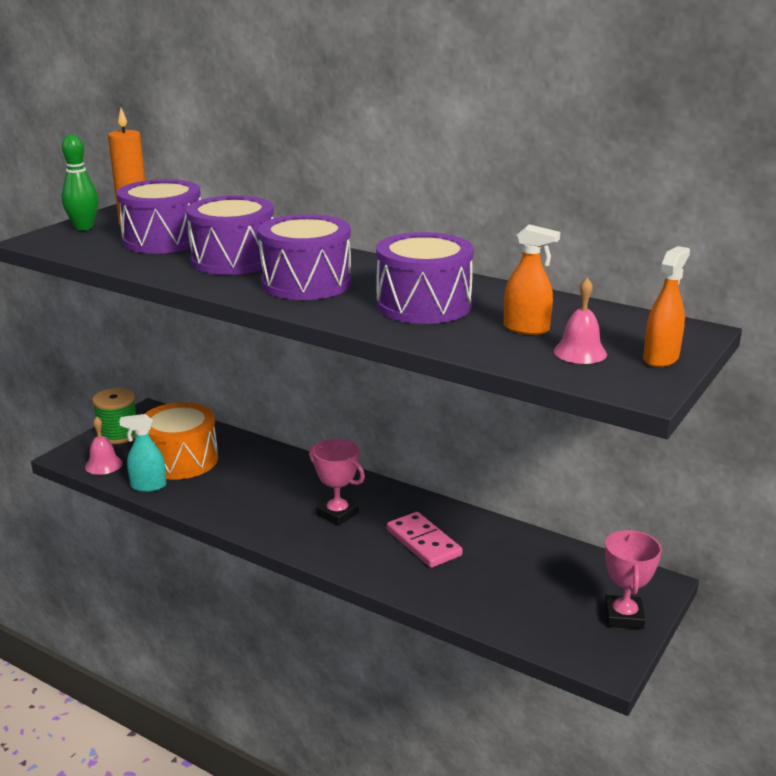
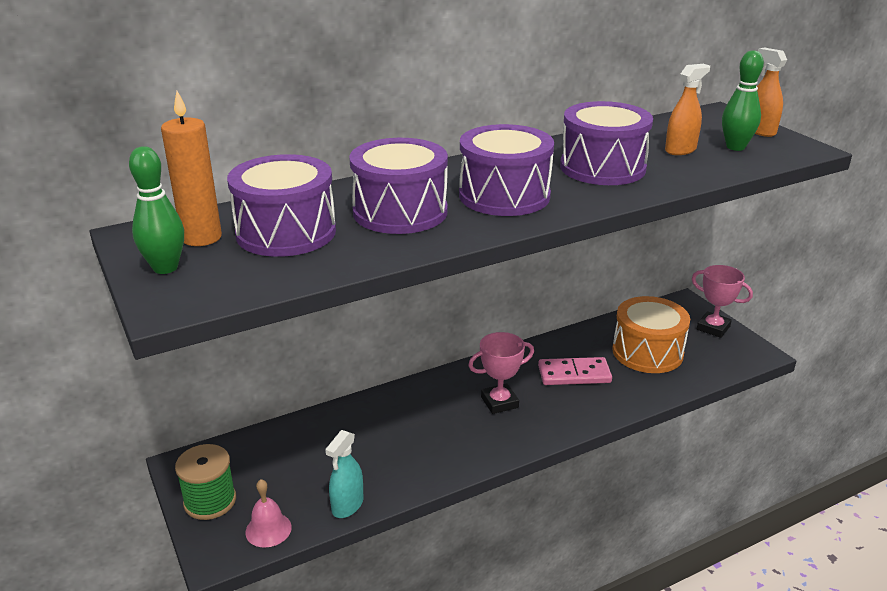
camera: 60 degrees left, 5 degrees up
orange drum [145,402,218,479] -> orange drum moved to [612,296,690,373]
pink bell [554,278,607,364] -> green bowling pin [722,50,764,151]

